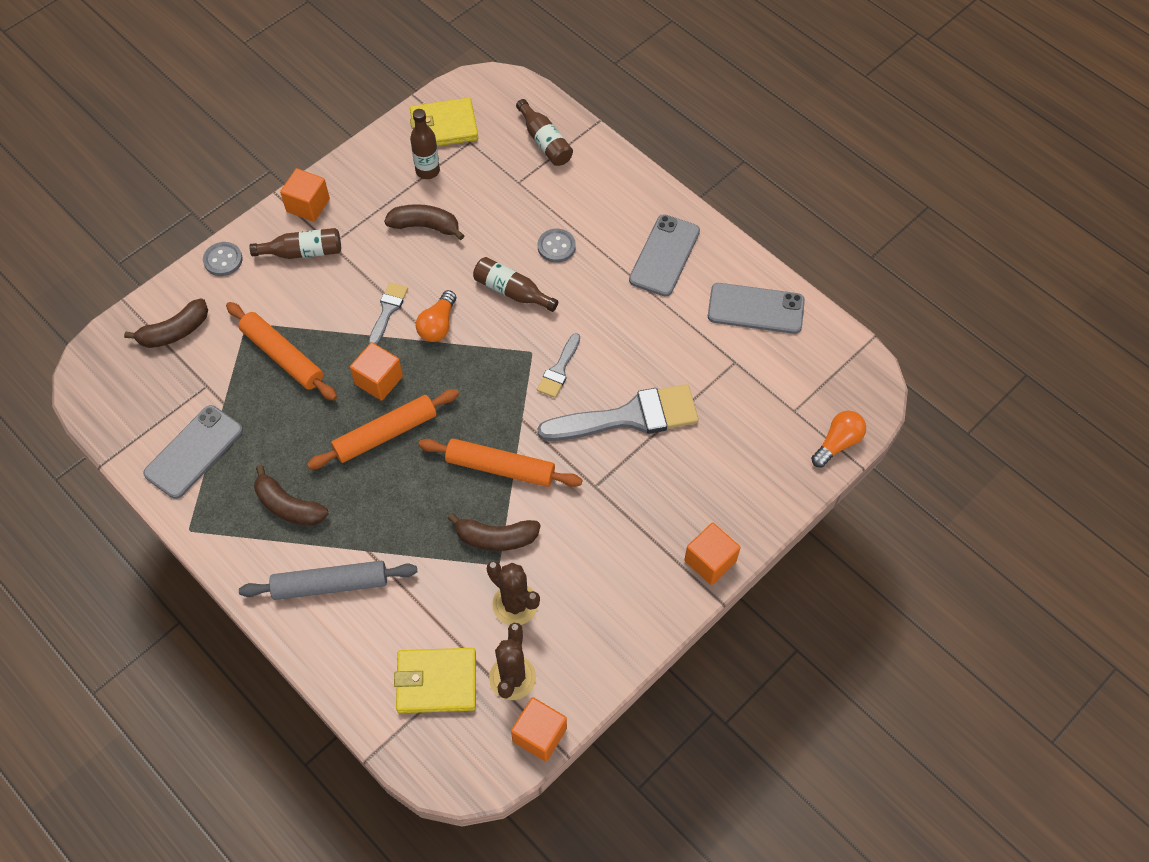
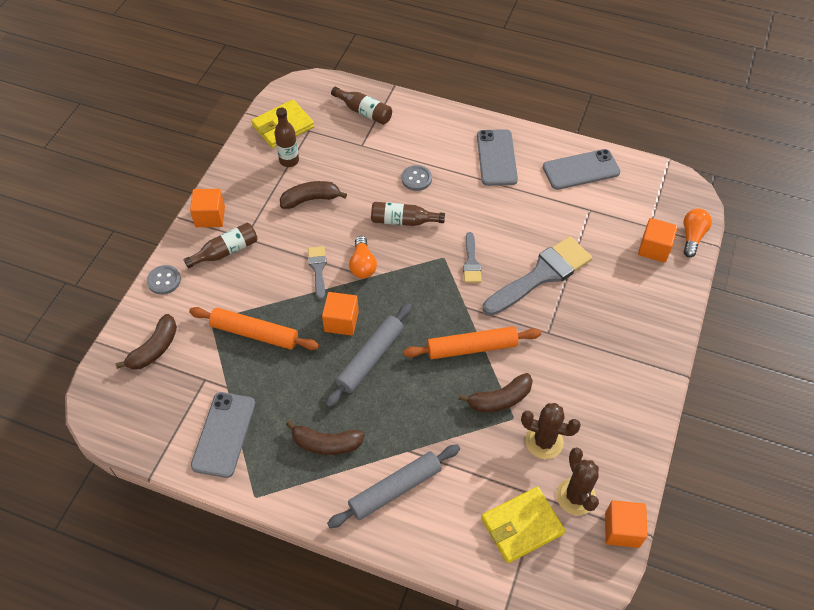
camera: 25 degrees left, 5 degrees down
orange rolling pin [307,389,459,469] -> grey rolling pin [325,303,412,408]
orange cube [684,523,741,585] -> orange cube moved to [638,218,678,263]

